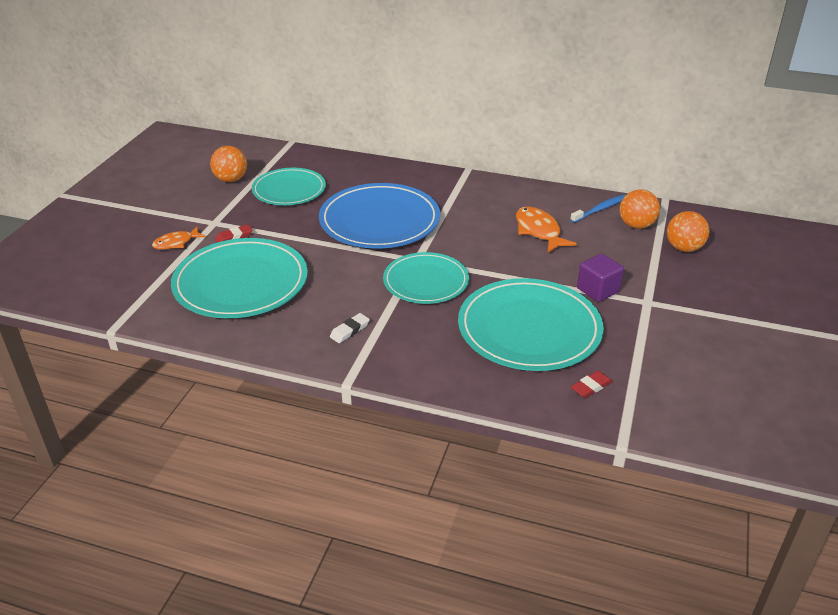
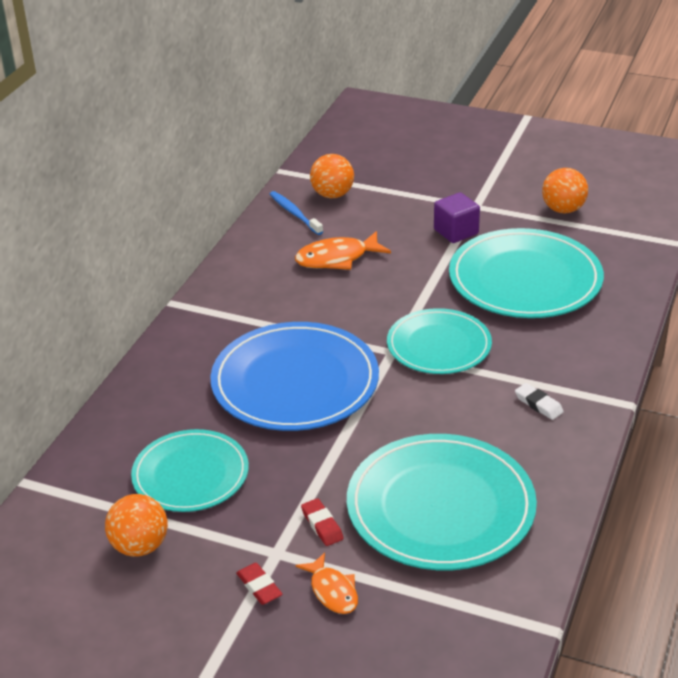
camera: 85 degrees left, 0 degrees up
red eraser [571,371,612,398] -> red eraser moved to [236,563,283,605]
orange ball [667,211,709,252] -> orange ball moved to [542,168,588,213]

